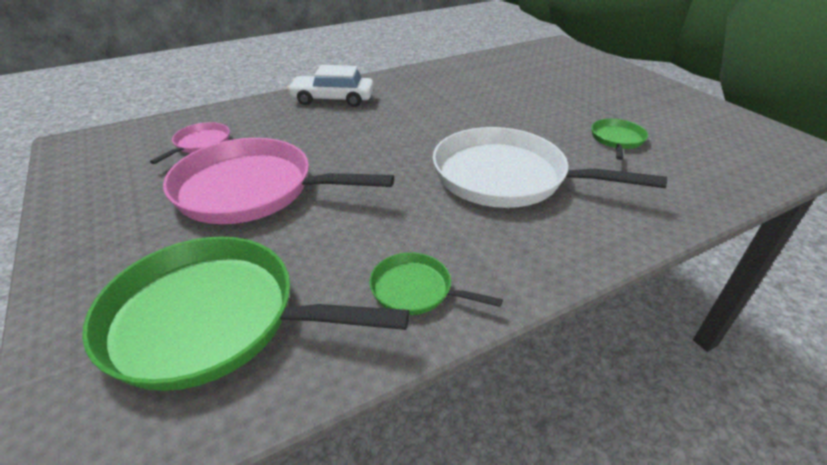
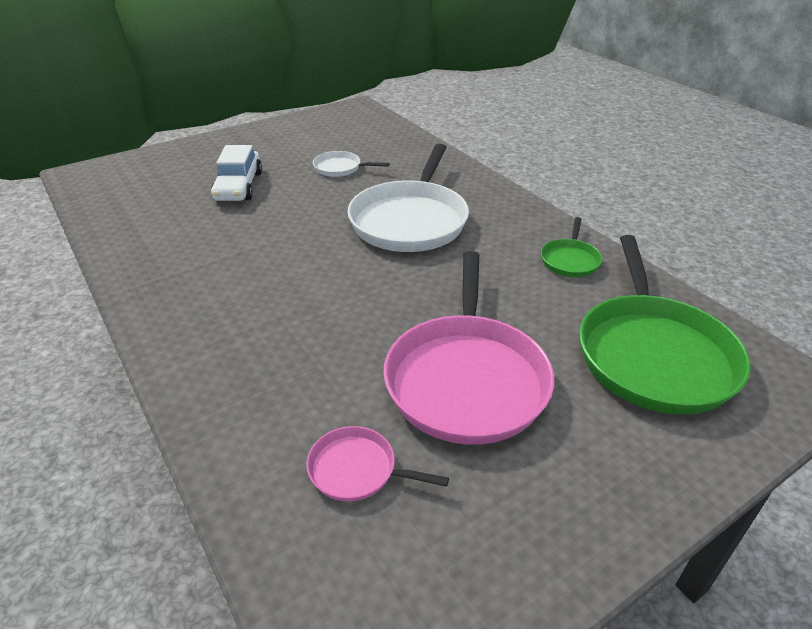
camera: 95 degrees left, 0 degrees up
white car [287,65,374,107] -> white car moved to [211,145,262,201]
green pan [591,119,648,160] -> white pan [313,151,389,177]

